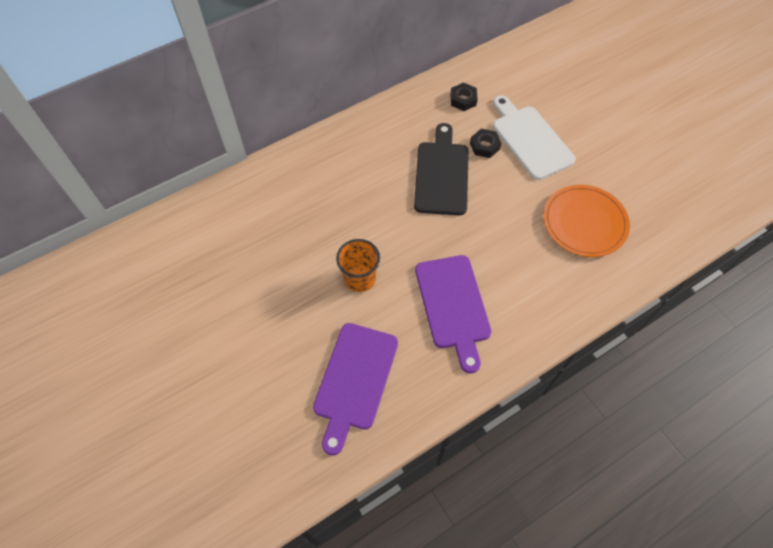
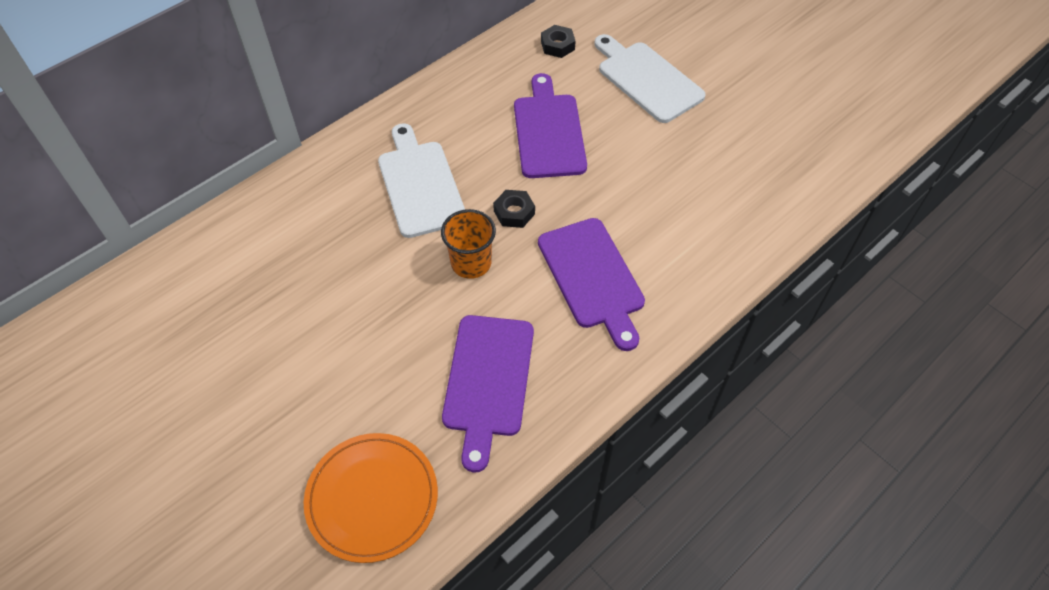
camera: 10 degrees left, 5 degrees down
black cutting board [414,123,469,215] -> purple cutting board [514,73,587,178]
black nut [470,128,501,158] -> black nut moved to [493,190,535,228]
orange plate [544,185,630,257] -> orange plate moved to [304,433,438,563]
none -> white cutting board [378,123,465,238]

